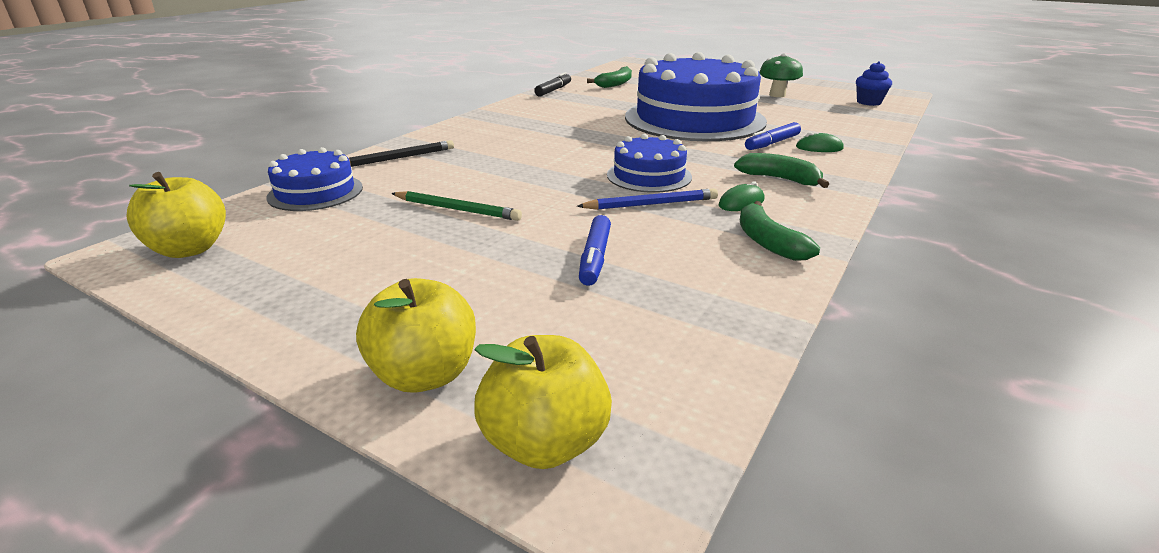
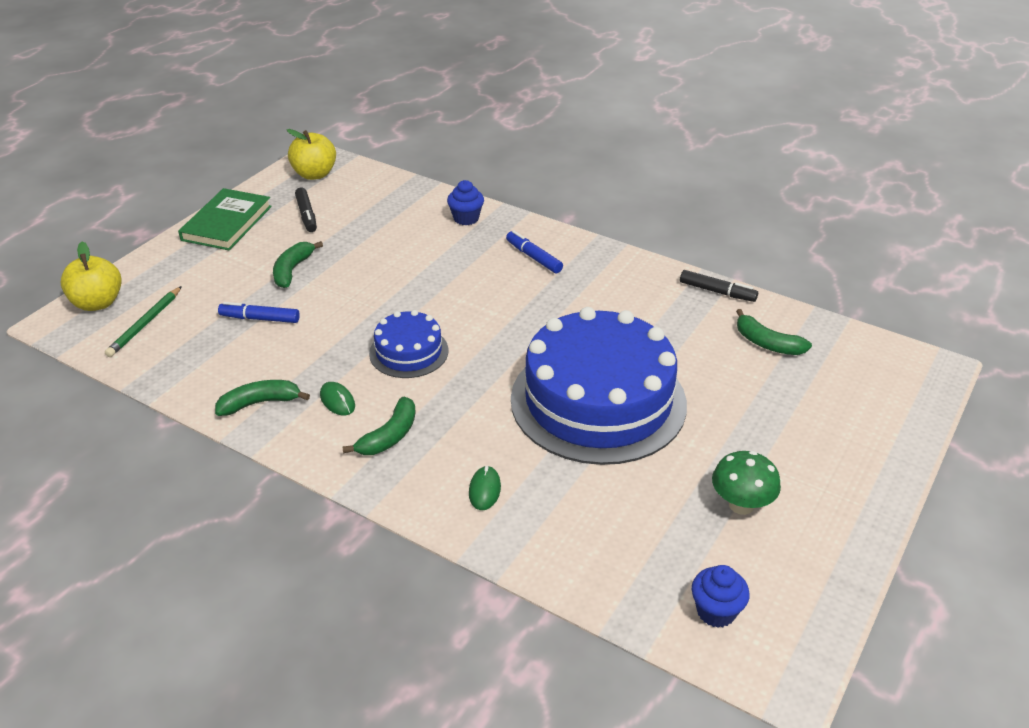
camera: 90 degrees right, 10 degrees up
blue cake [266,147,363,211] -> none
black pencil [349,140,454,167] -> blue cupcake [447,180,484,225]
yellow apple [356,278,476,393] -> none
green pencil [391,191,522,221] -> green pencil moved to [105,286,182,357]
blue pencil [577,188,718,210] -> none
blue marker [745,122,801,150] -> blue marker moved to [506,230,563,273]
none -> green book [178,188,272,251]
none -> green banana [273,241,323,288]
none -> black marker [295,188,317,232]

